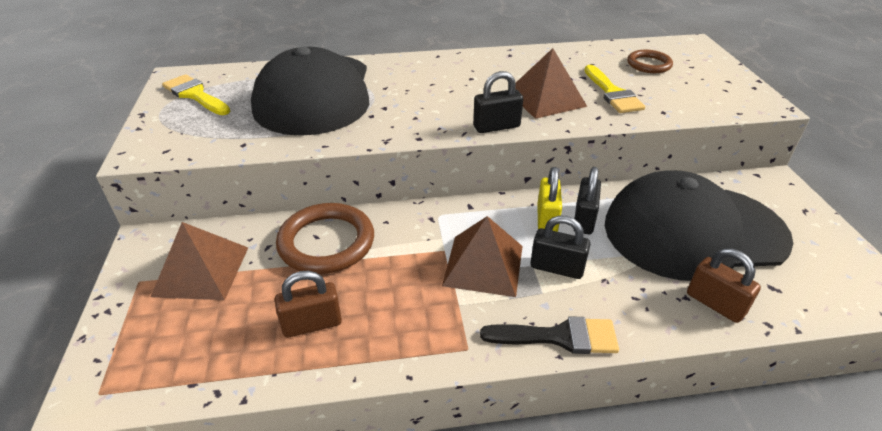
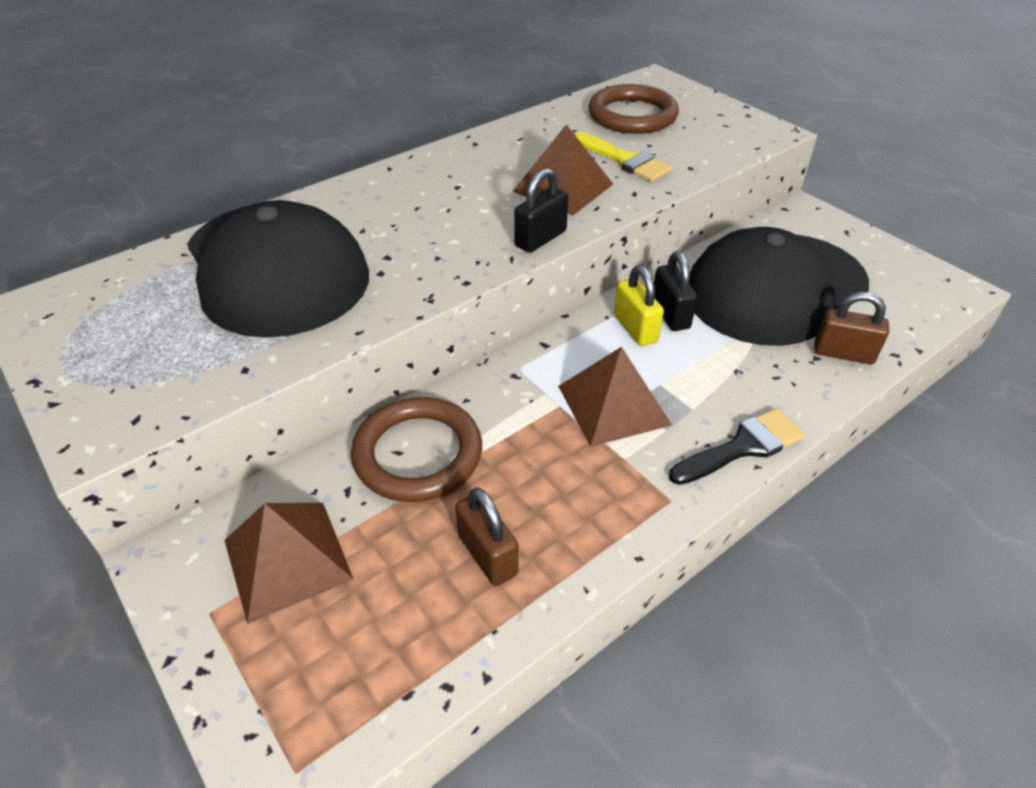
camera: 30 degrees left, 5 degrees up
yellow brush [162,74,230,115] -> none
brown padlock [275,271,342,338] -> brown padlock turned 75 degrees counterclockwise [455,487,518,586]
black padlock [530,215,590,279] -> none
brown ring [627,50,673,73] -> brown ring [588,84,679,134], size x1.71

